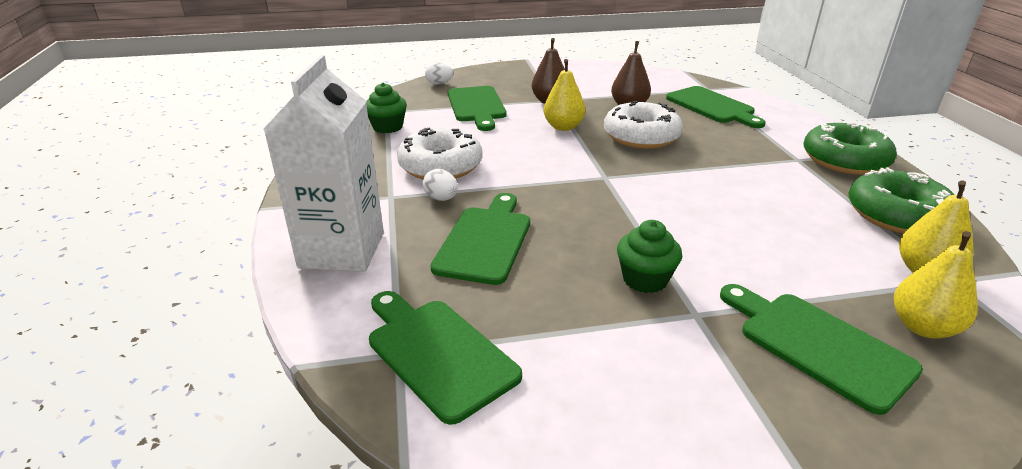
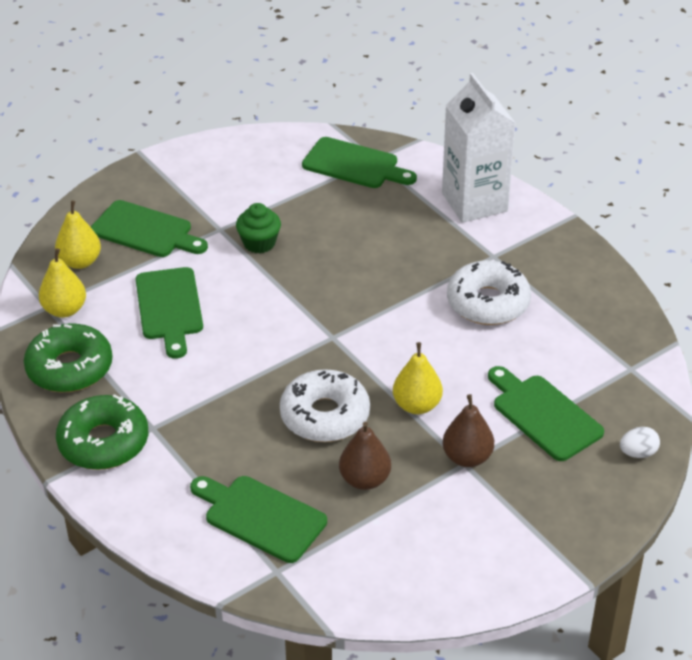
camera: 155 degrees right, 10 degrees up
green cupcake [366,83,407,133] -> none
white egg [423,169,458,201] -> none
green cutting board [430,193,530,285] -> green cutting board moved to [136,267,203,359]

